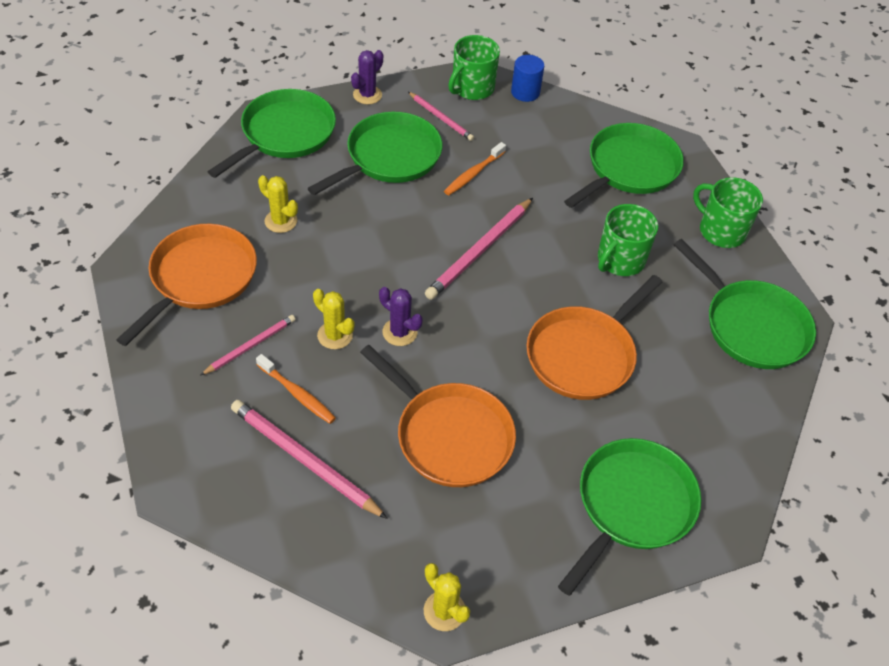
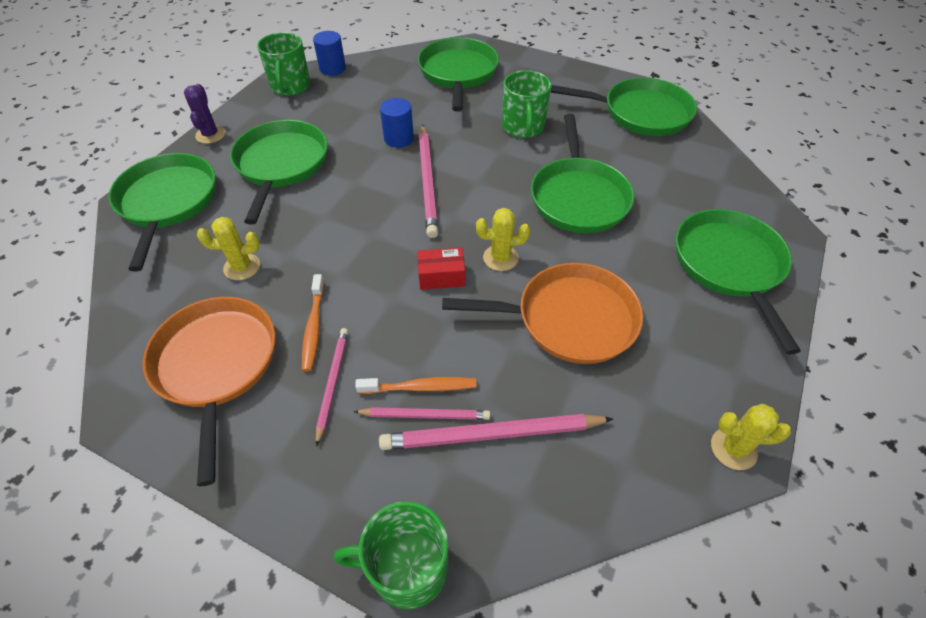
camera: 40 degrees left, 0 degrees up
yellow cactus [313,289,354,349] -> yellow cactus moved to [476,208,530,271]
purple cactus [379,287,423,346] -> red box [417,248,465,290]
pink pencil [408,92,474,141] -> pink pencil moved to [354,407,490,420]
orange toothbrush [444,142,506,195] -> orange toothbrush moved to [302,274,324,372]
orange pan [526,275,662,400] -> green pan [531,114,634,233]
green mug [693,177,763,248] -> green mug moved to [333,501,448,610]
none -> blue cylinder [380,98,414,148]

